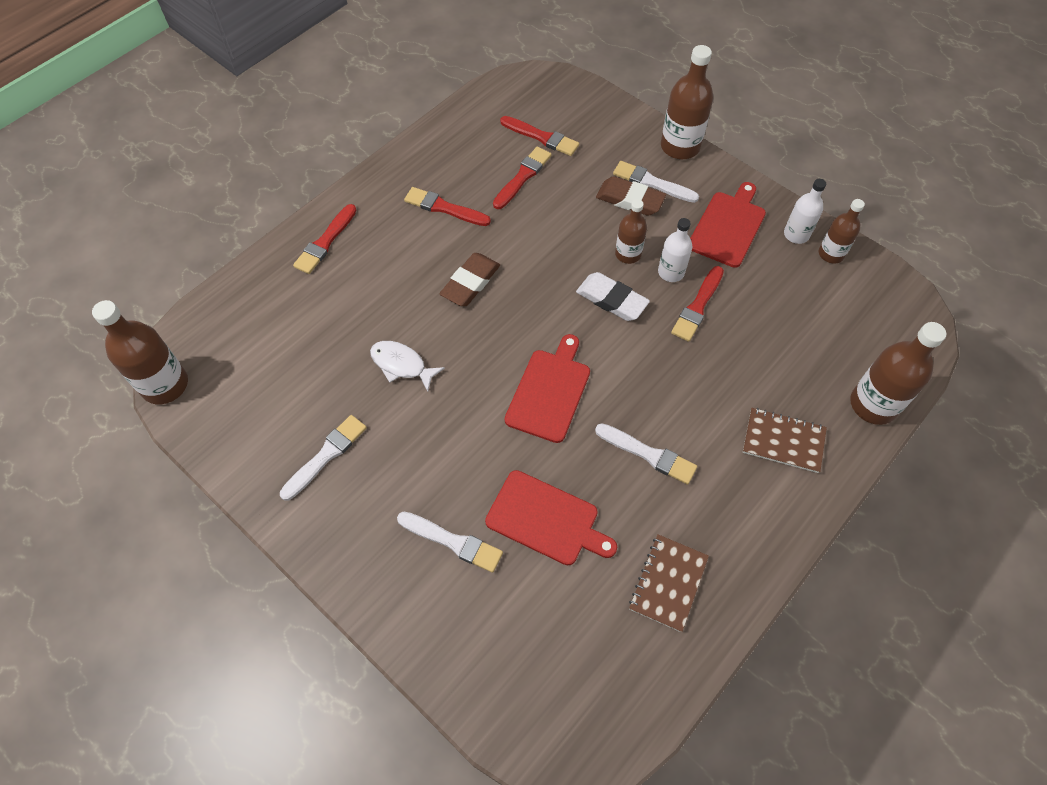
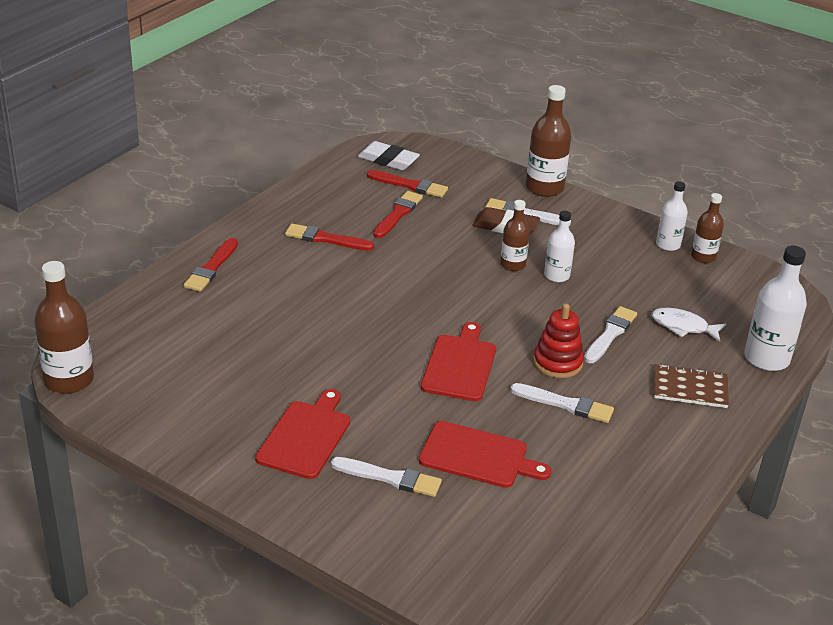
camera: 10 degrees left, 25 degrees down
white brush [280,415,367,501] -> white brush moved to [584,306,637,363]
white fish [370,341,445,392] -> white fish moved to [652,308,726,342]
brown eraser [439,253,500,306] -> none
white eraser [576,272,650,321] -> white eraser moved to [357,141,420,170]
brown notebook [629,535,709,632] -> none
red brush [671,266,724,342] -> none
red cutting board [690,182,766,268] -> red cutting board moved to [255,389,350,479]
brown bottle [850,322,946,425] -> white bottle [744,246,807,371]
none -> red stacking toy [533,304,584,378]

